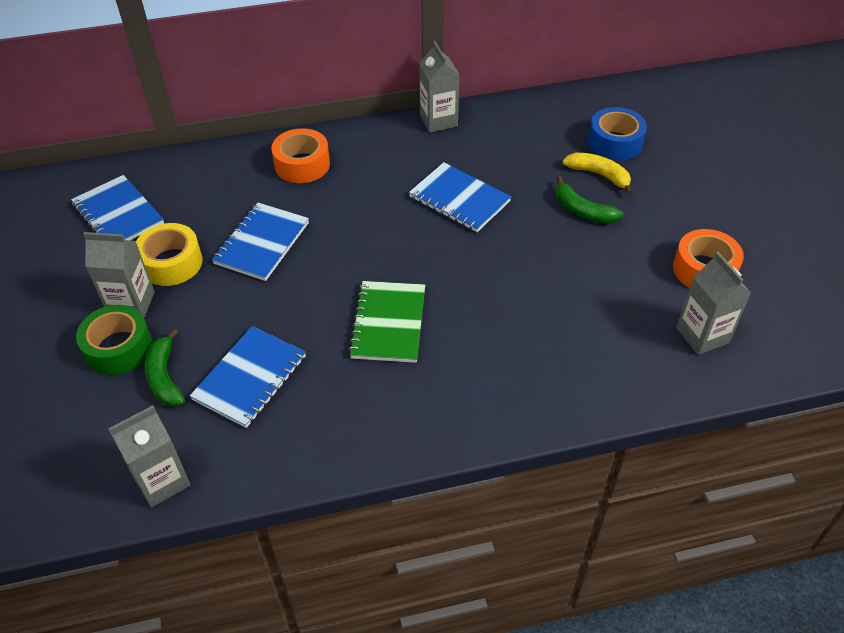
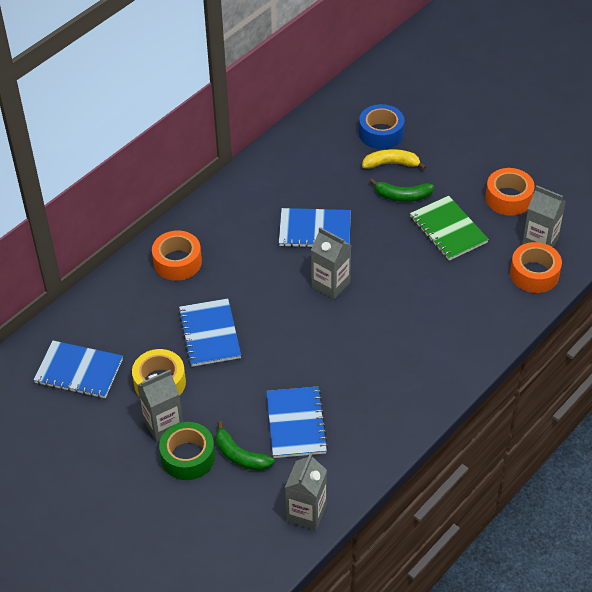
camera: 35 degrees left, 0 degrees up
green notebook [348,281,425,363] -> green notebook moved to [410,196,489,261]
grey carton [419,41,459,132] -> grey carton moved to [311,227,351,299]
none -> orange tape [510,242,562,293]

